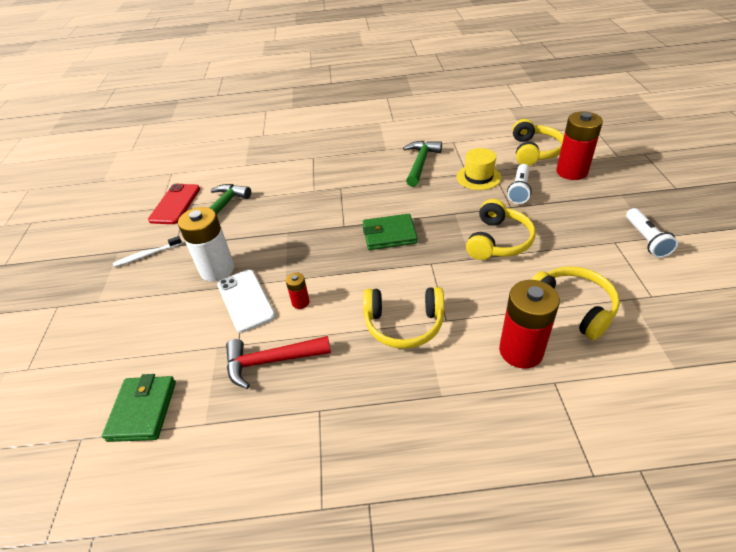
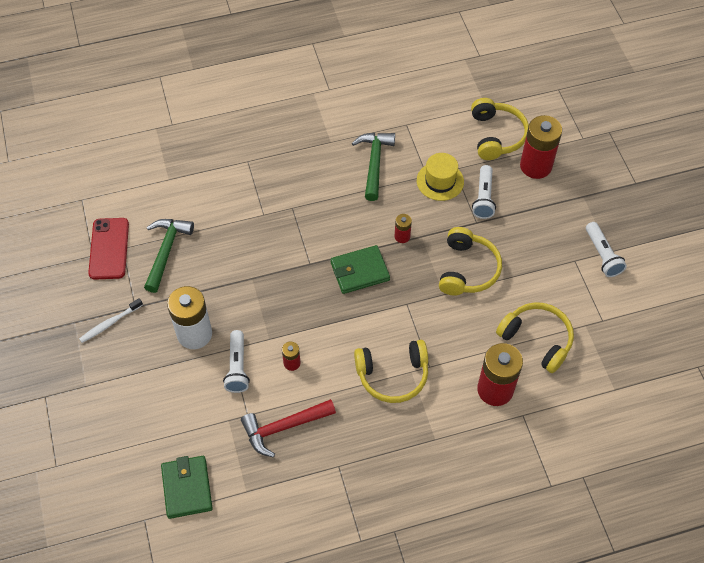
camera: 15 degrees left, 15 degrees up
white phone [217,270,276,333] -> white flashlight [223,330,250,393]
none -> red battery [395,214,412,243]

